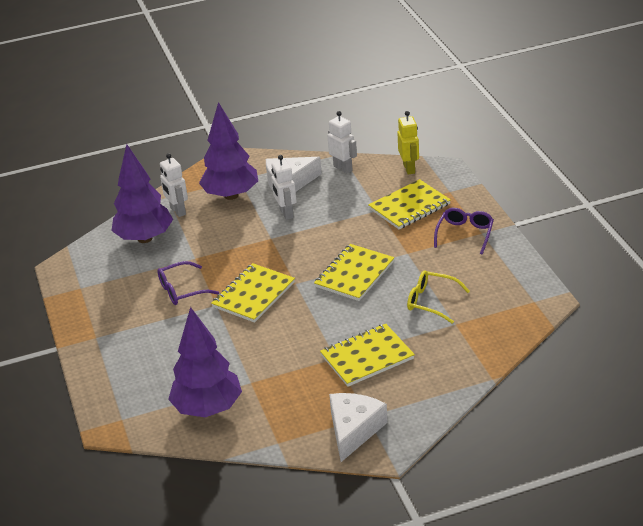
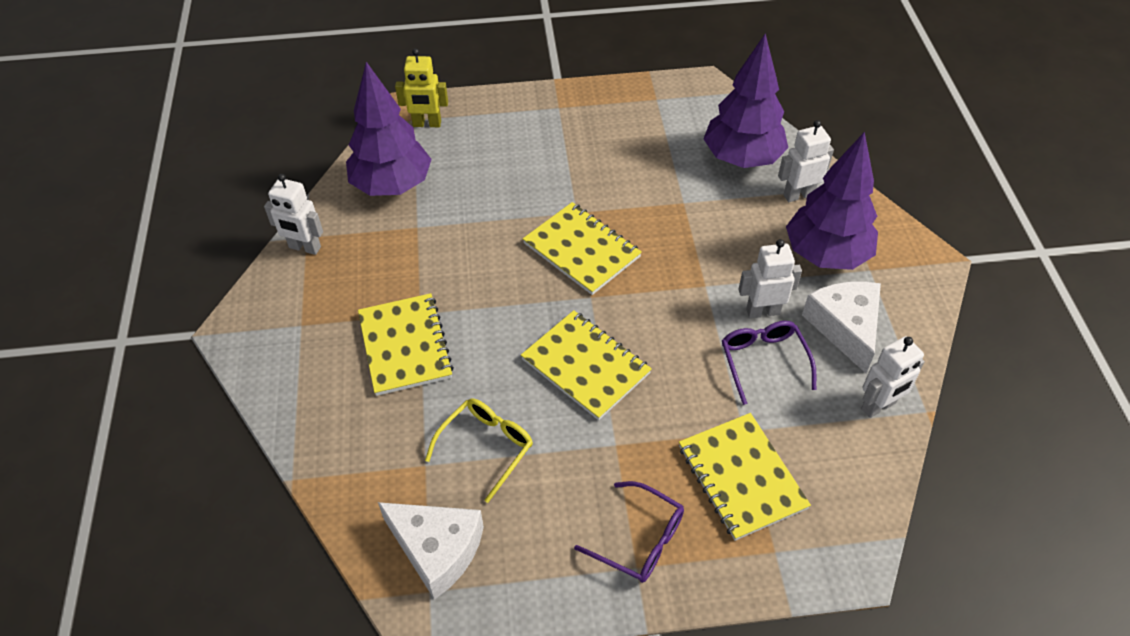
camera: 100 degrees right, 15 degrees up
purple glasses [157,261,219,305] -> purple glasses moved to [722,321,816,405]
white cheese [329,393,388,462] -> white cheese moved to [378,502,484,600]
yellow robot [398,111,419,175] -> yellow robot moved to [395,48,448,127]
none -> white robot [264,174,323,255]

